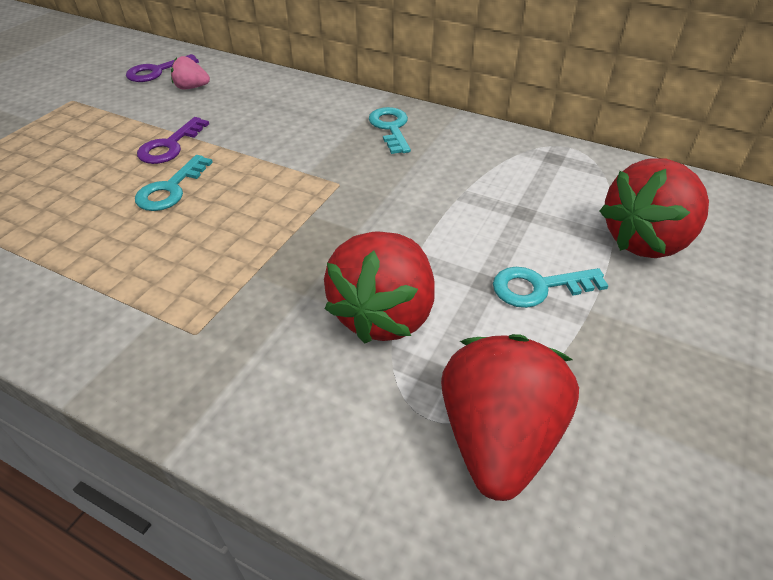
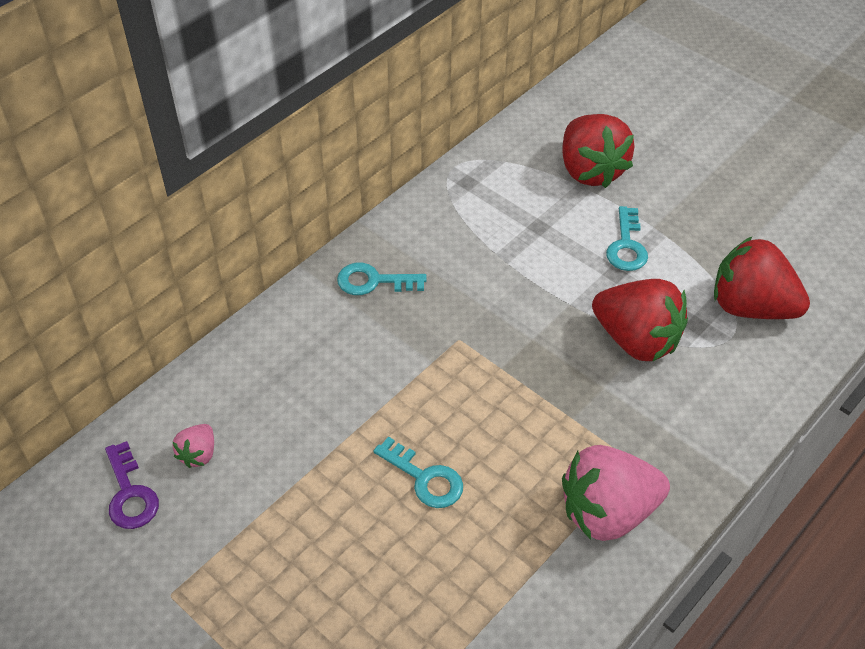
camera: 75 degrees left, 5 degrees up
purple key [137,117,209,164] -> none
none -> pink strawberry [562,445,670,541]

